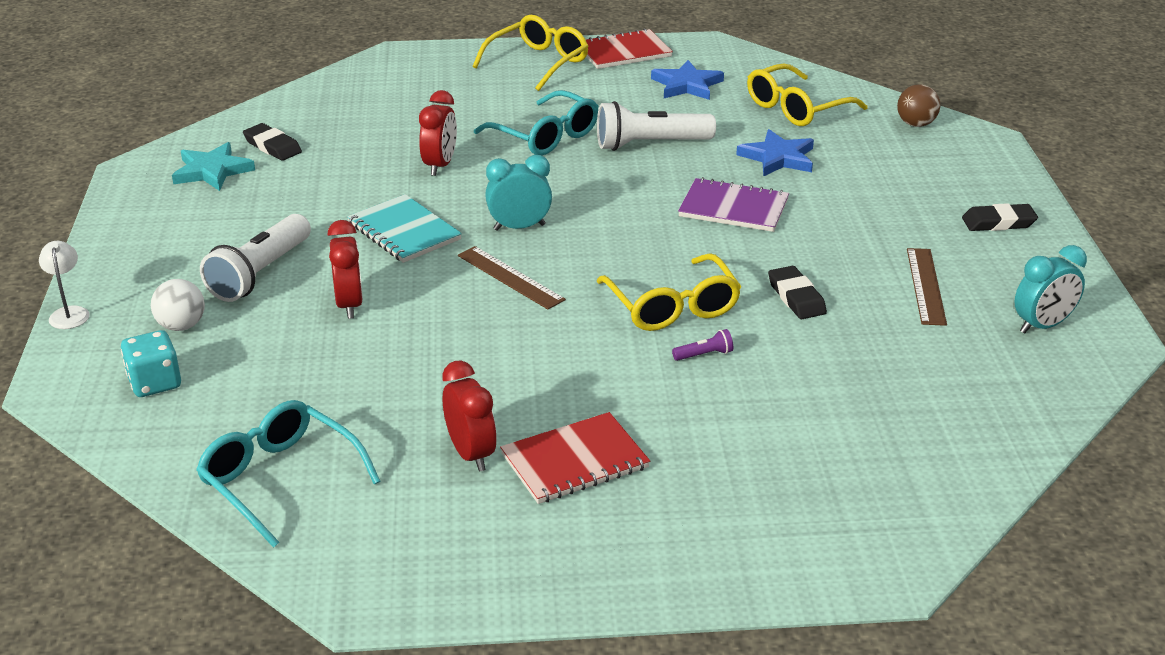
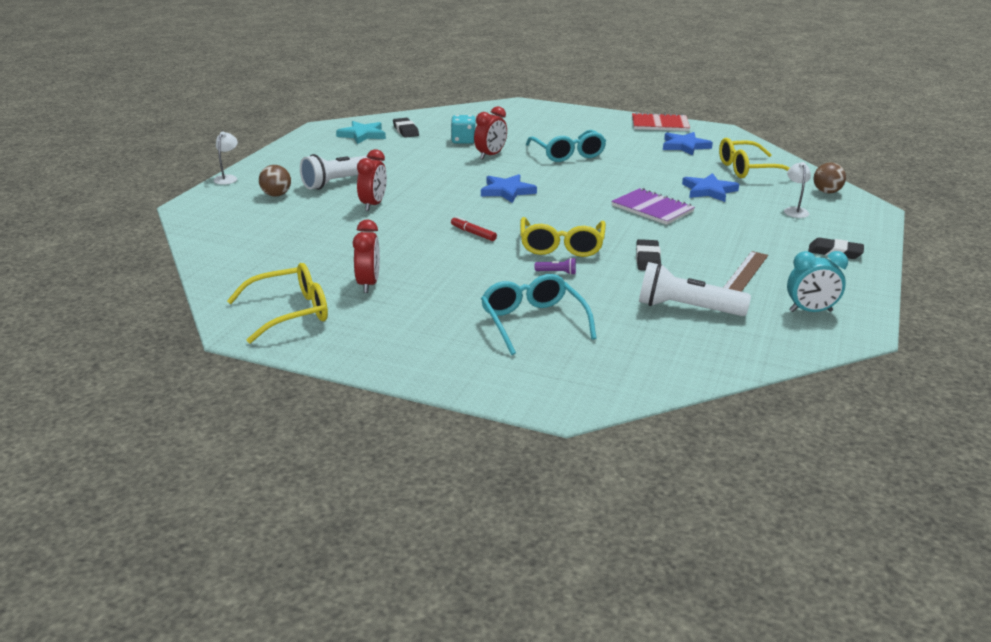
camera: 25 degrees right, 5 degrees down
turquoise dice [121,330,181,397] -> turquoise dice moved to [451,115,476,144]
white ball [151,279,205,331] -> brown ball [259,165,291,197]
turquoise glasses [196,400,381,548] -> turquoise glasses moved to [481,274,597,355]
turquoise notebook [347,194,462,263] -> none
brown ruler [458,246,566,310] -> none
yellow glasses [473,15,589,91] -> yellow glasses moved to [227,263,328,343]
turquoise clock [485,155,552,231] -> blue star [481,174,537,203]
red notebook [500,412,650,504] -> none
white flashlight [597,101,716,151] -> white flashlight moved to [639,262,751,316]
none -> red marker [451,216,497,241]
none -> white lamp [784,162,811,218]

